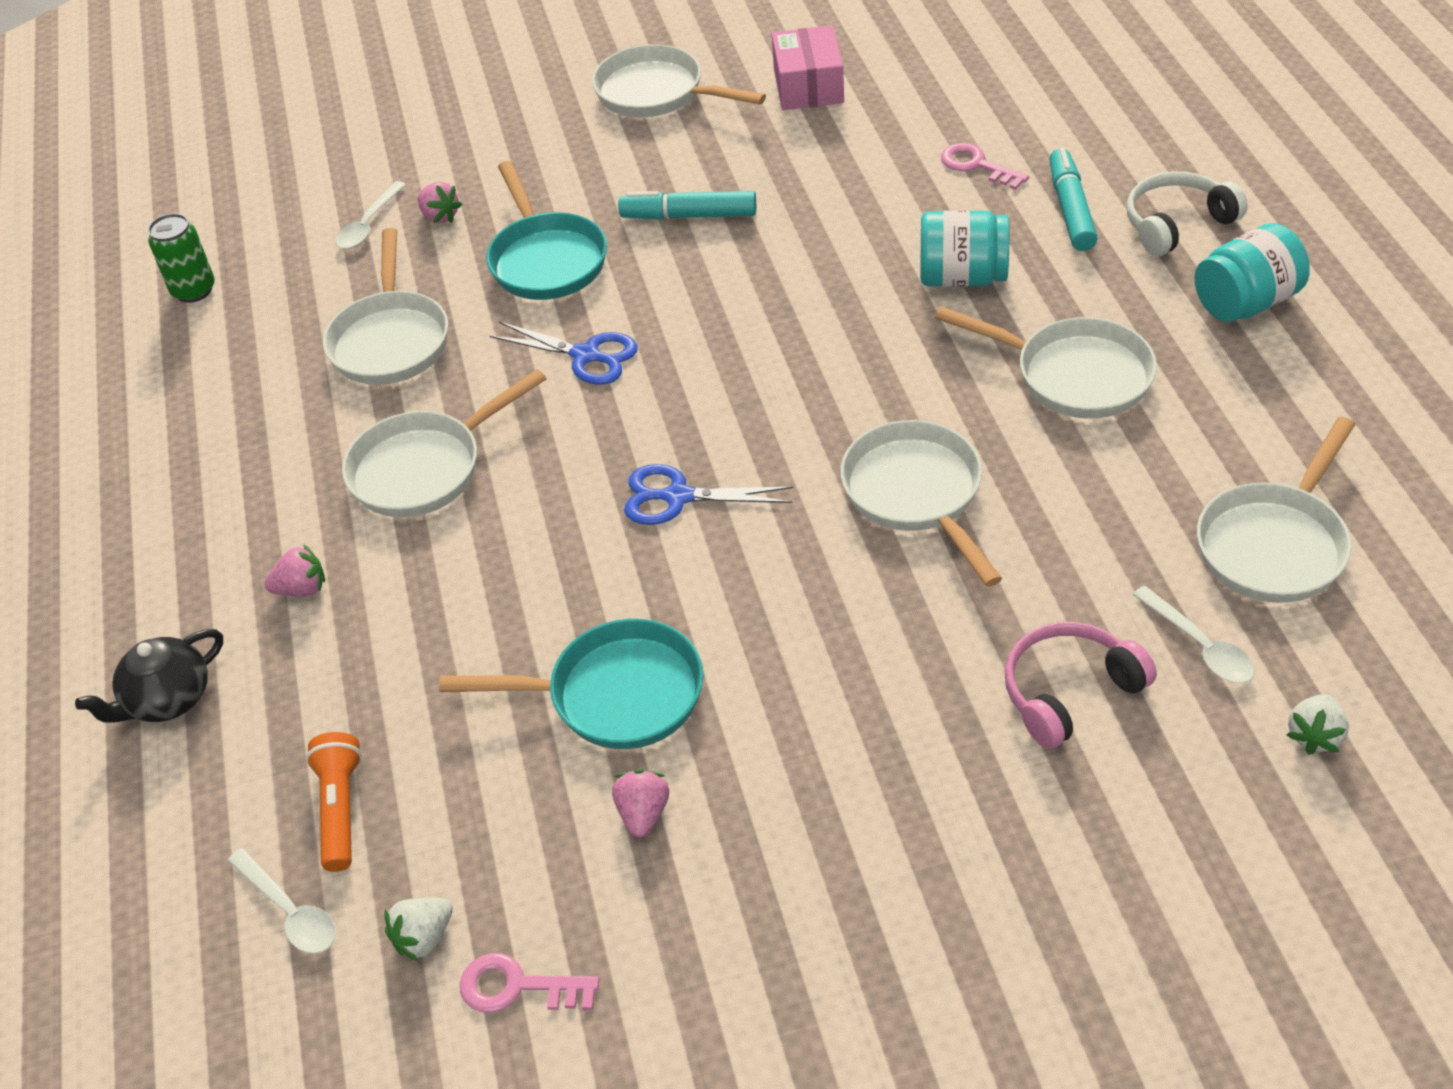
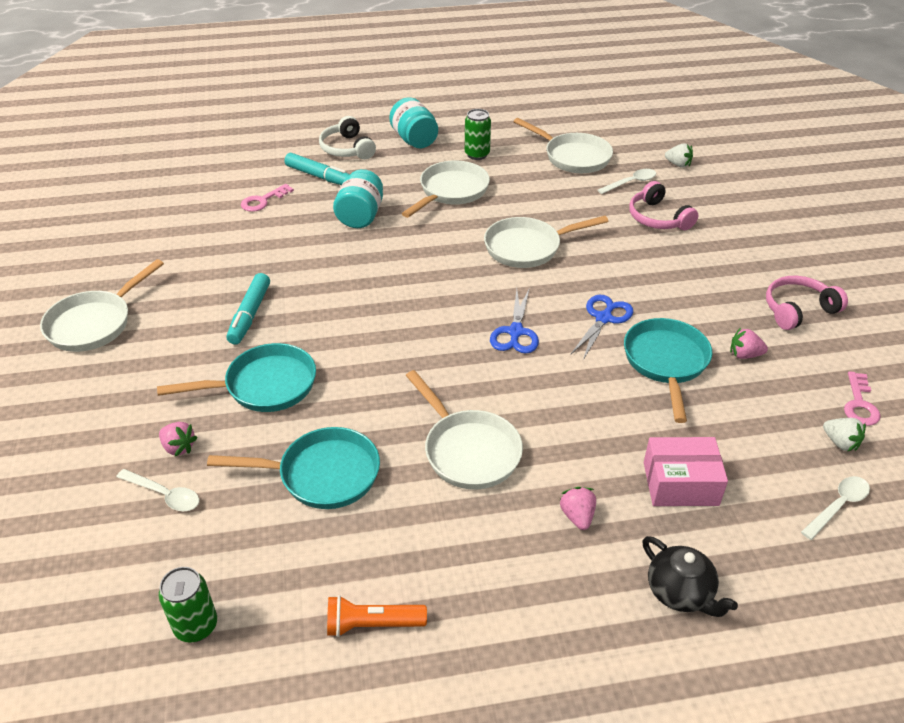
camera: 90 degrees left, 5 degrees down
orange flashlight [306,732,362,872] -> orange flashlight moved to [327,595,427,637]
white pan [323,228,448,385] -> turquoise pan [207,427,380,509]
pink strawberry [418,182,462,224] -> pink strawberry turned 75 degrees clockwise [159,422,198,456]
blue scissors [490,322,638,385] -> blue scissors moved to [570,294,633,360]
pink box [772,25,844,110] -> pink box moved to [644,437,728,506]
turquoise marker [1049,148,1098,251] -> turquoise marker turned 150 degrees counterclockwise [284,153,350,185]
none -> green can [465,109,491,160]
none -> pink headphones [766,276,848,330]

